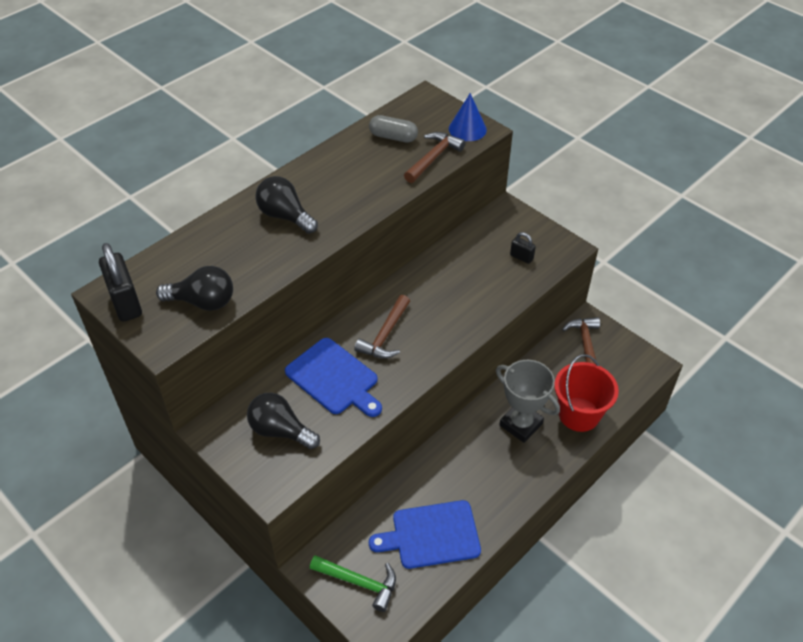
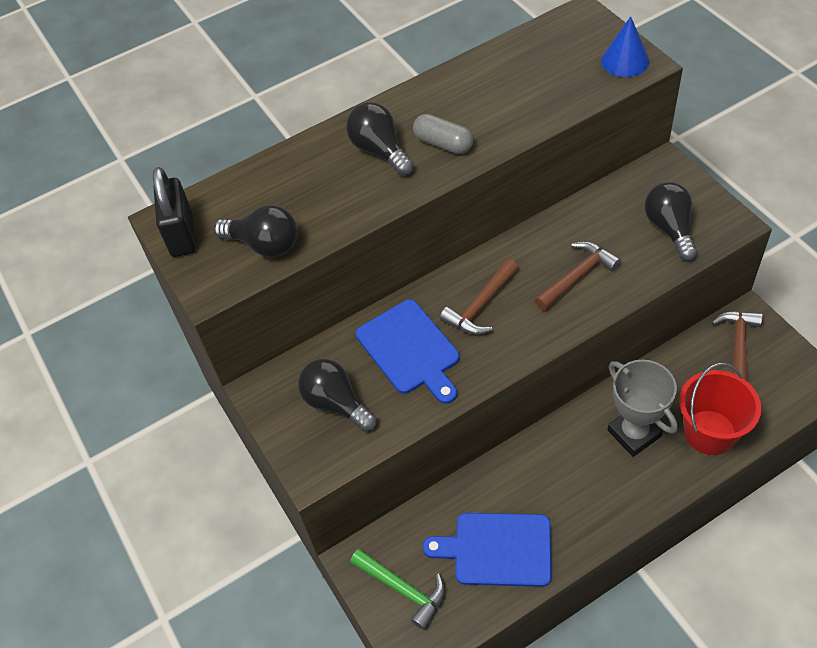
camera: 20 degrees right, 5 degrees up
grey capsule [369,115,418,143] -> grey capsule moved to [413,114,473,154]
brown hammer [404,132,465,183] -> brown hammer moved to [535,241,621,311]
black padlock [510,232,536,264] -> black light bulb [644,182,697,261]

